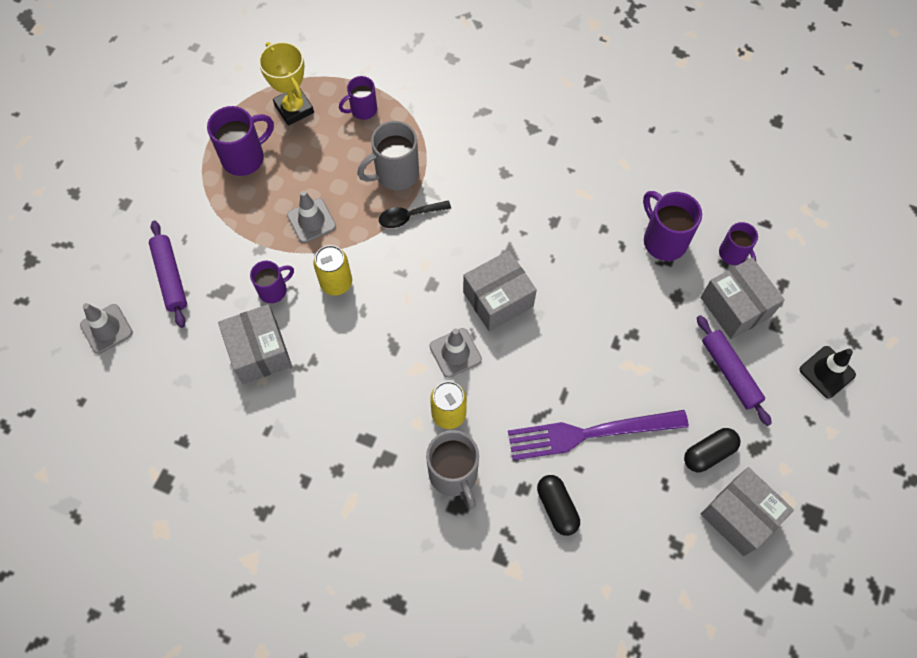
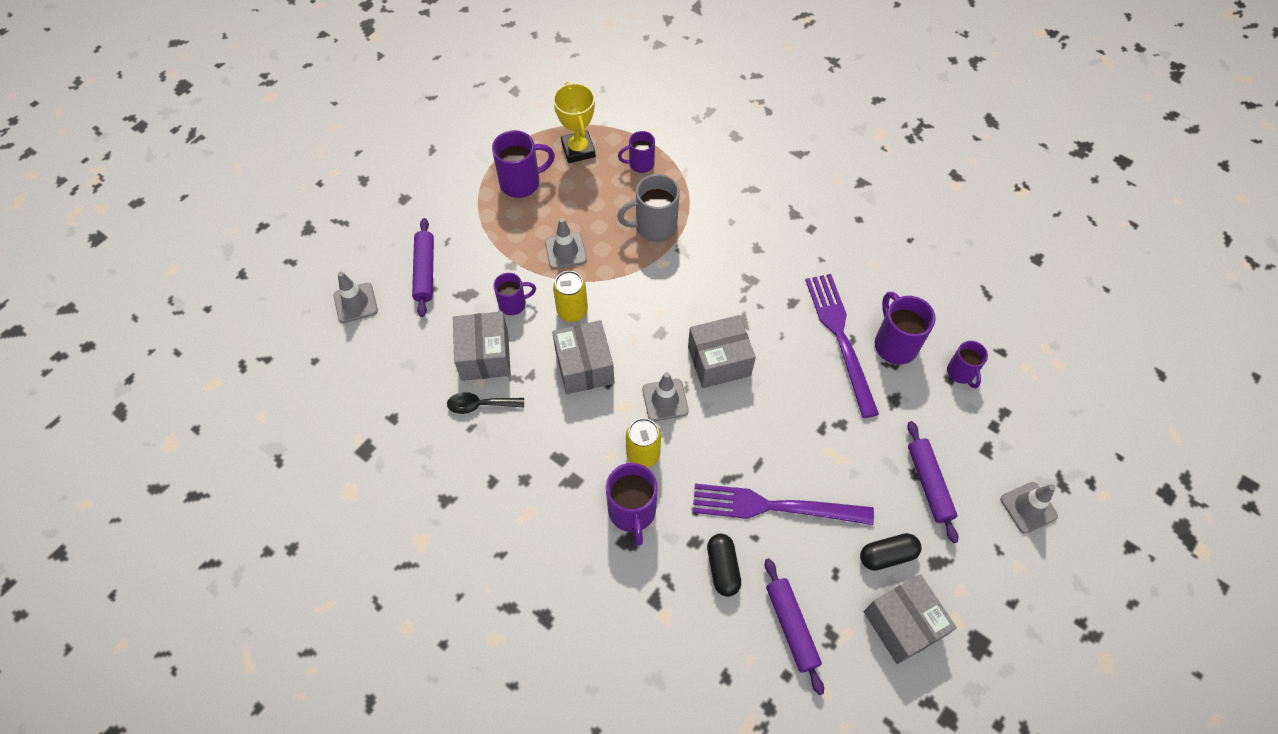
camera: 15 degrees right, 5 degrees down
black spoon [379,201,451,228] -> black spoon moved to [447,392,524,414]
grey mug [426,430,479,509] -> purple mug [606,463,658,546]
grey box [701,258,785,339] -> grey box moved to [552,320,614,394]
black traffic cone [799,346,856,398] -> grey traffic cone [1001,482,1058,534]
none -> purple rolling pin [765,558,824,695]
none -> purple fork [805,274,879,418]

